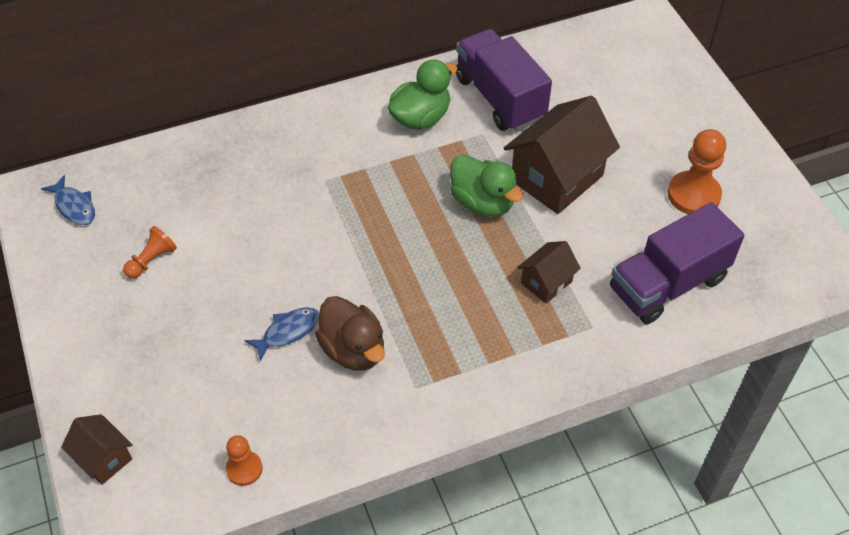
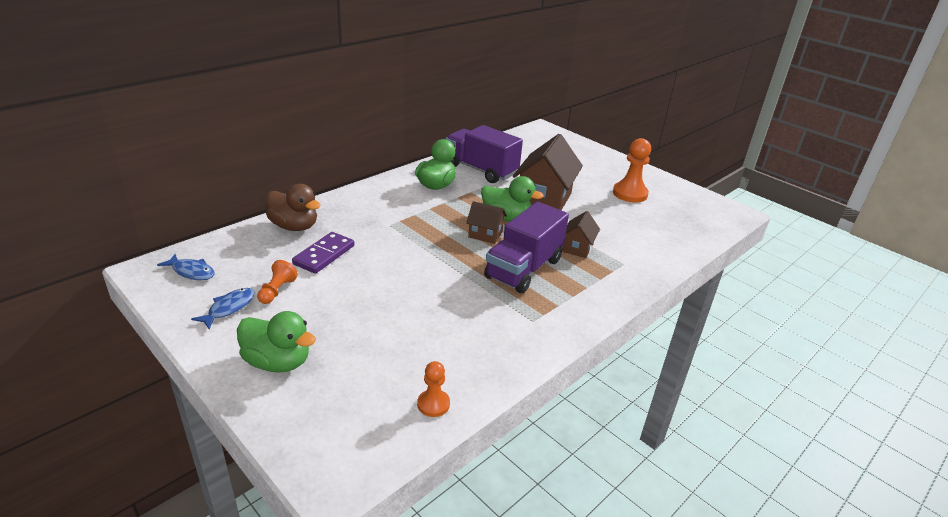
camera: 25 degrees left, 20 degrees down
brown house [61,414,133,485] -> brown house moved to [466,201,507,244]
blue fish [245,307,319,362] -> blue fish moved to [191,288,255,329]
brown duck [315,296,385,371] -> brown duck moved to [266,184,321,231]
purple truck [610,202,744,324] -> purple truck moved to [484,202,569,293]
none -> green duck [237,311,316,373]
none -> purple domino [292,232,355,274]

